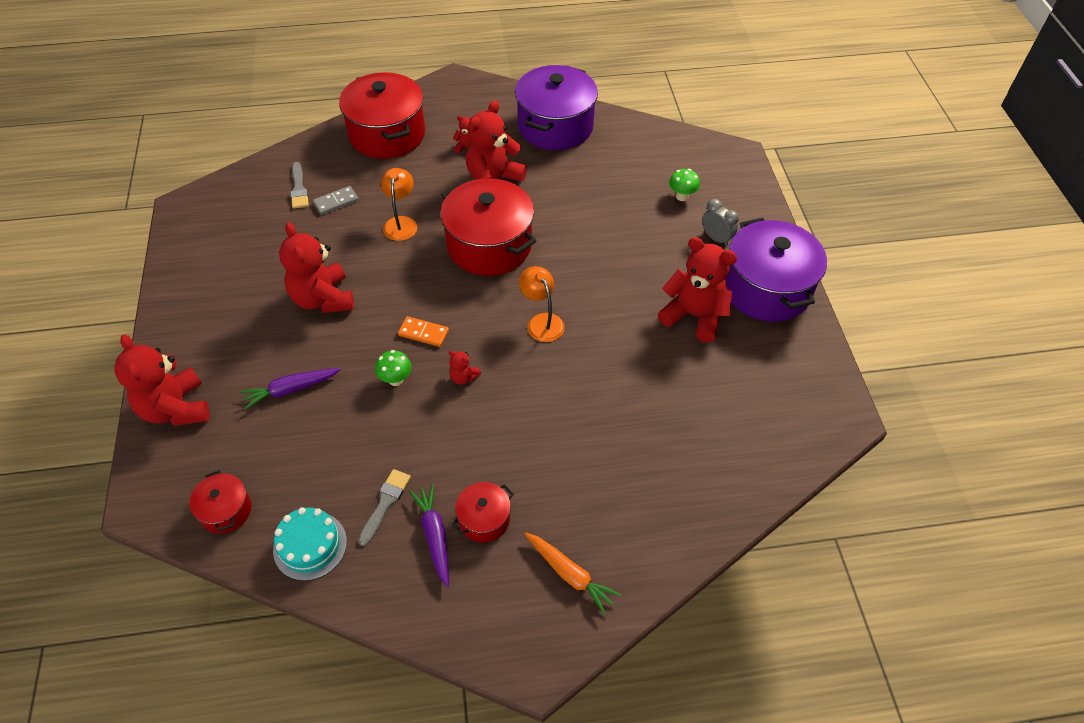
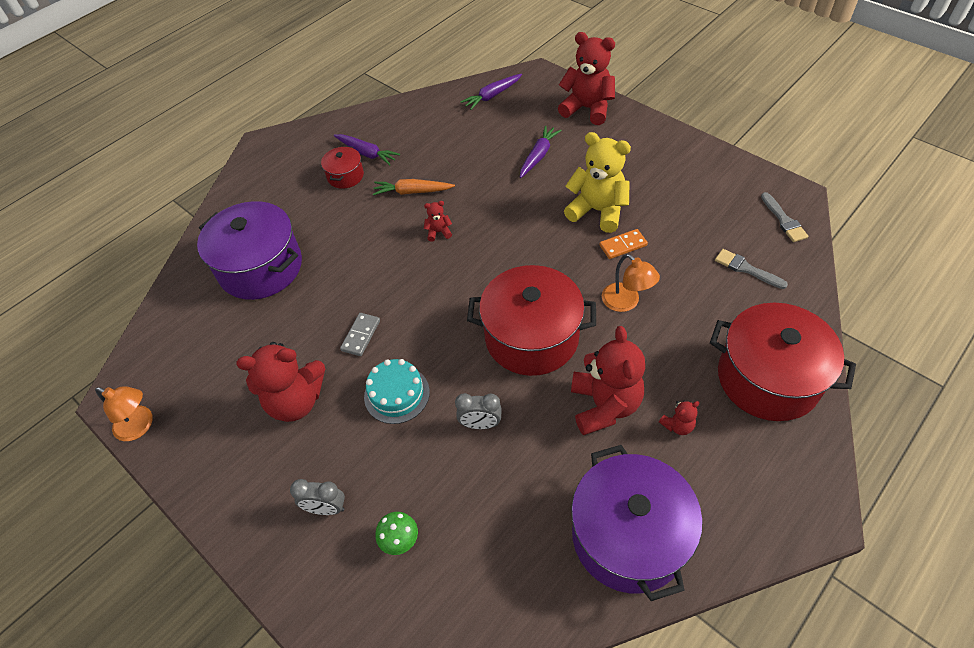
camera: 145 degrees right, 0 degrees up
red pot [189,470,251,534] -> purple carrot [461,74,522,110]
turquoise cake [273,507,347,581] -> turquoise cake moved to [364,359,430,424]
red teddy bear [279,222,354,313] -> yellow teddy bear [564,132,631,233]
grey domino [313,186,359,215] -> grey domino moved to [340,313,380,356]
grey brush [358,469,411,546] -> grey brush moved to [761,192,809,242]
green mushroom [375,350,412,386] -> none
orange domino [398,316,449,347] -> orange domino moved to [599,229,648,259]
orange lamp [519,266,565,342] -> orange lamp moved to [95,386,153,441]
orange carrot [525,533,621,615] -> orange carrot moved to [373,179,455,195]
purple pot [725,217,827,322] -> purple pot moved to [197,201,302,300]
none -> grey clock [455,393,502,429]

